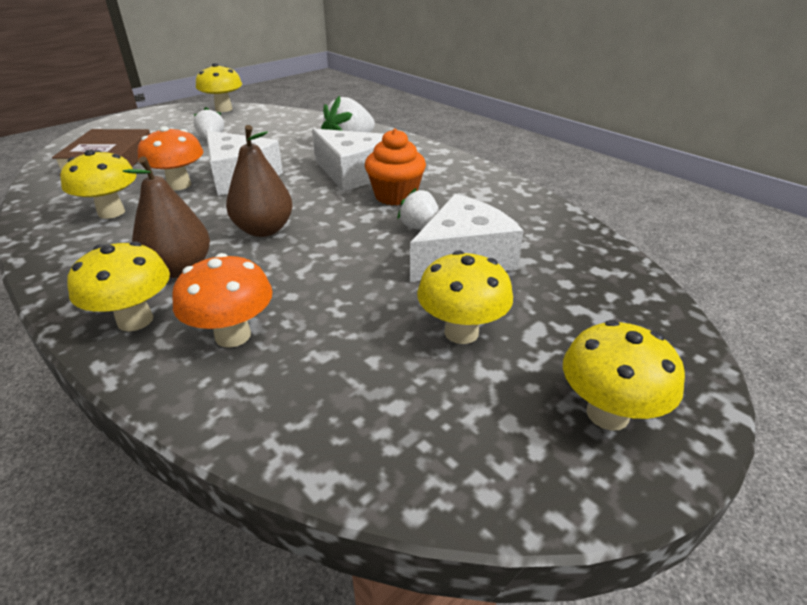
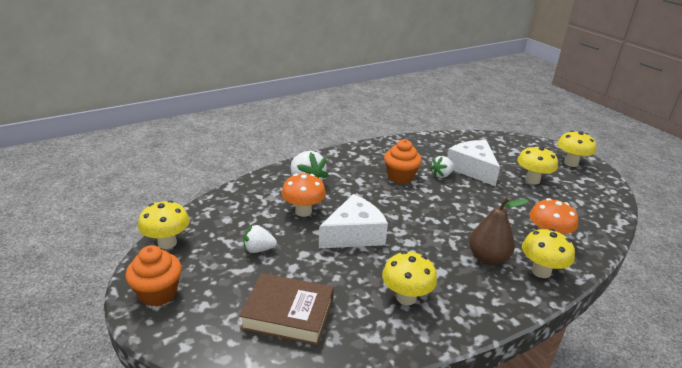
camera: 80 degrees left, 5 degrees down
orange mushroom [138,126,204,190] -> orange mushroom moved to [281,174,326,217]
brown pear [226,125,293,237] -> none
white cheese [312,128,384,191] -> none
none -> orange cupcake [125,245,182,306]

